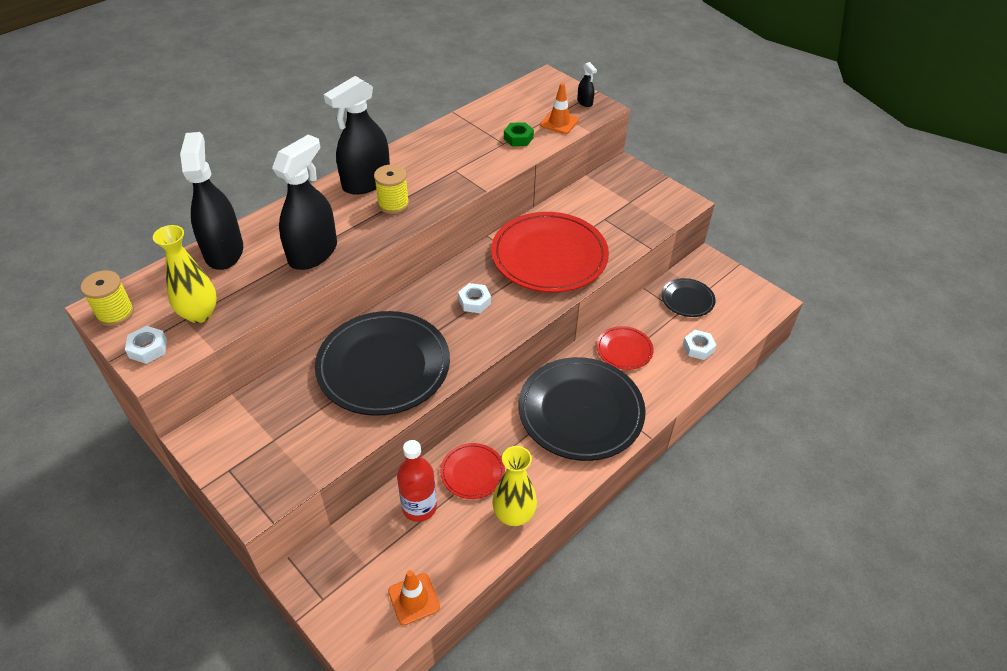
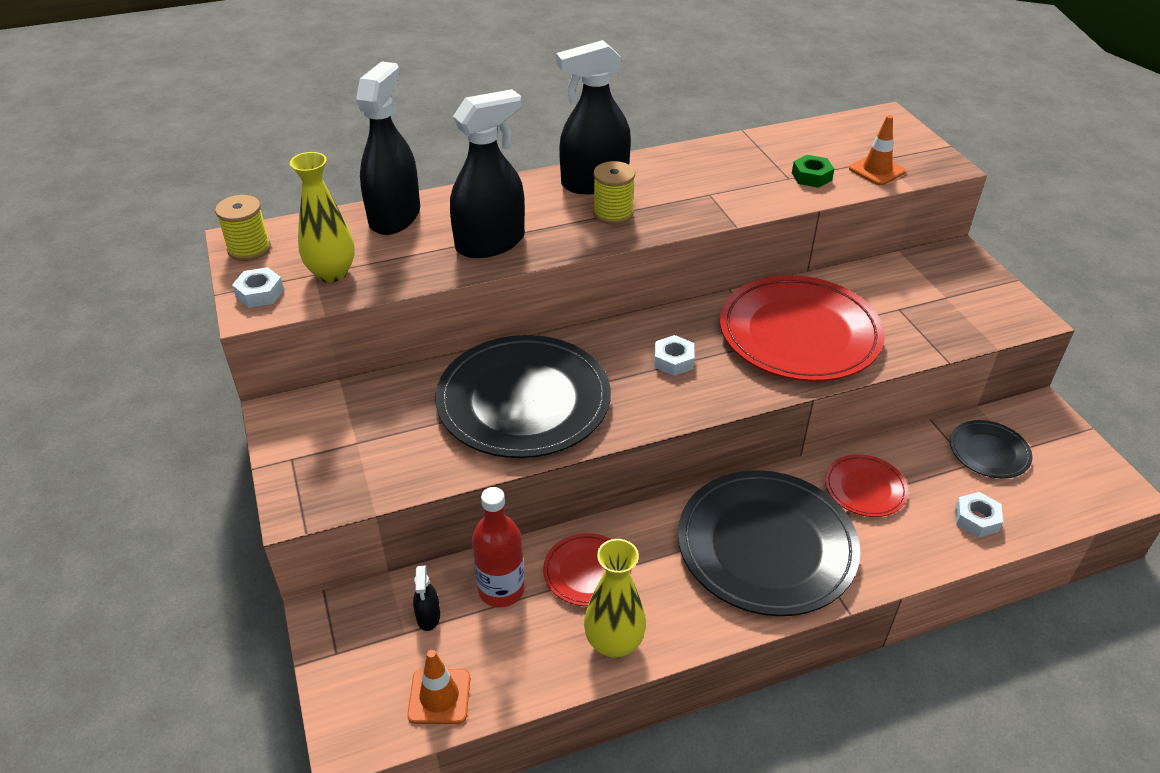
camera: 25 degrees right, 5 degrees down
black spray bottle [577,62,597,107] -> black spray bottle moved to [413,565,440,631]

